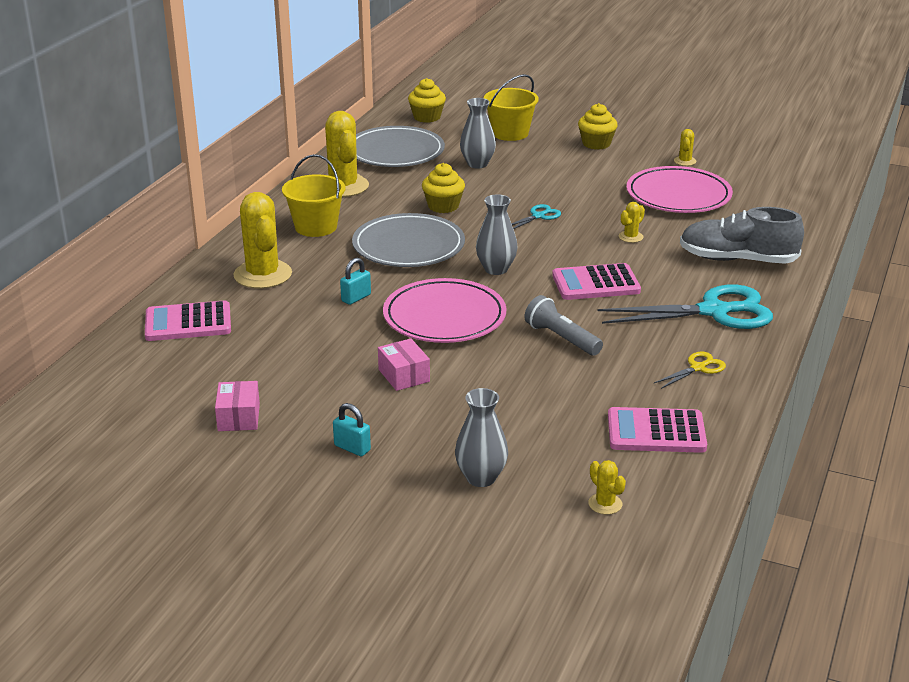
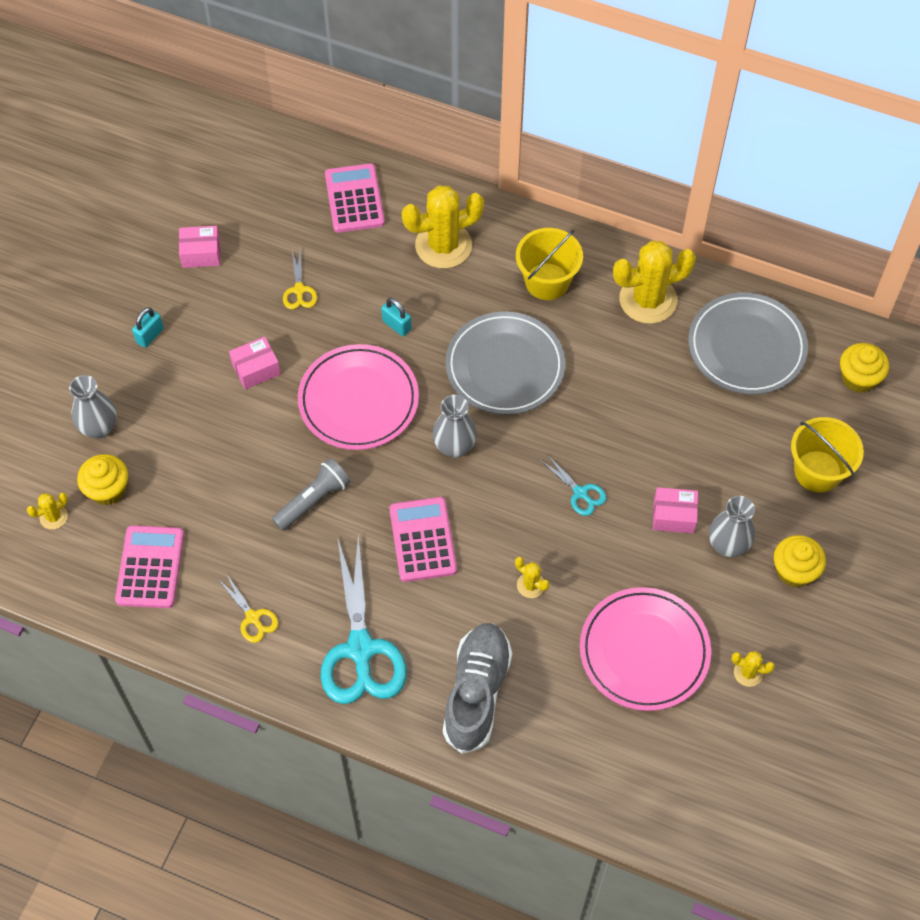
camera: 90 degrees right, 30 degrees up
yellow cupcake [422,163,465,213] -> yellow cupcake moved to [77,454,128,505]
grey vase [460,98,496,168] -> grey vase moved to [709,496,755,557]
none -> yellow scissors [283,248,317,309]
none -> pink box [653,487,698,533]

